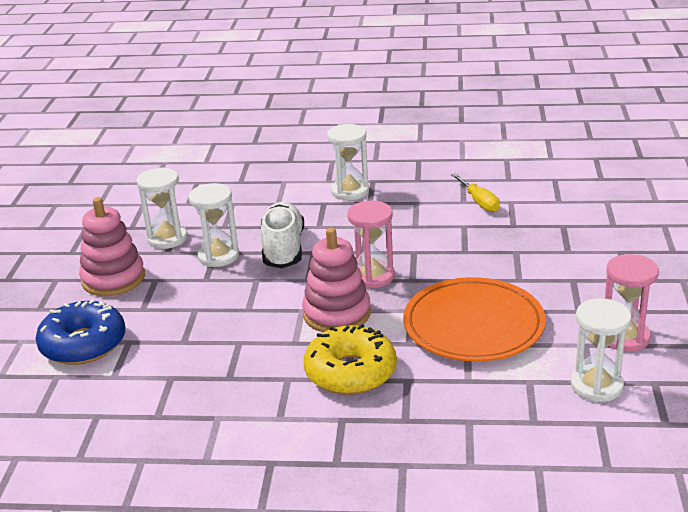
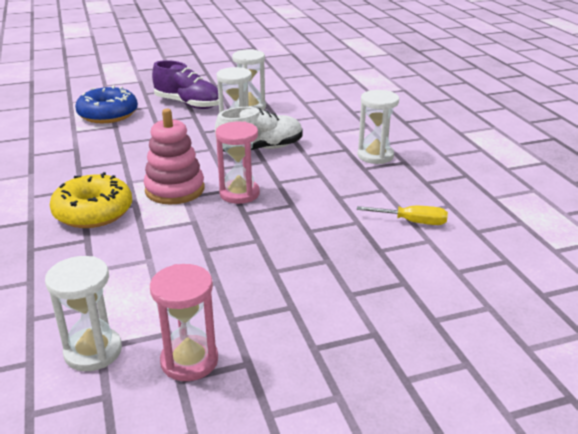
camera: 65 degrees right, 0 degrees up
pink stacking toy [79,197,145,296] -> purple shoe [152,60,219,109]
orange plate [403,277,546,362] -> none
yellow screwdriver [451,173,500,212] -> yellow screwdriver turned 120 degrees counterclockwise [357,206,448,225]

